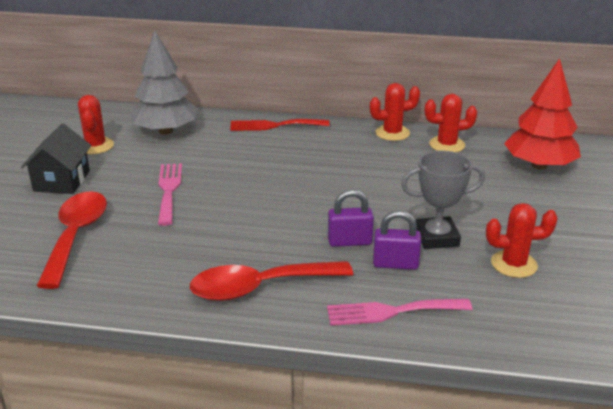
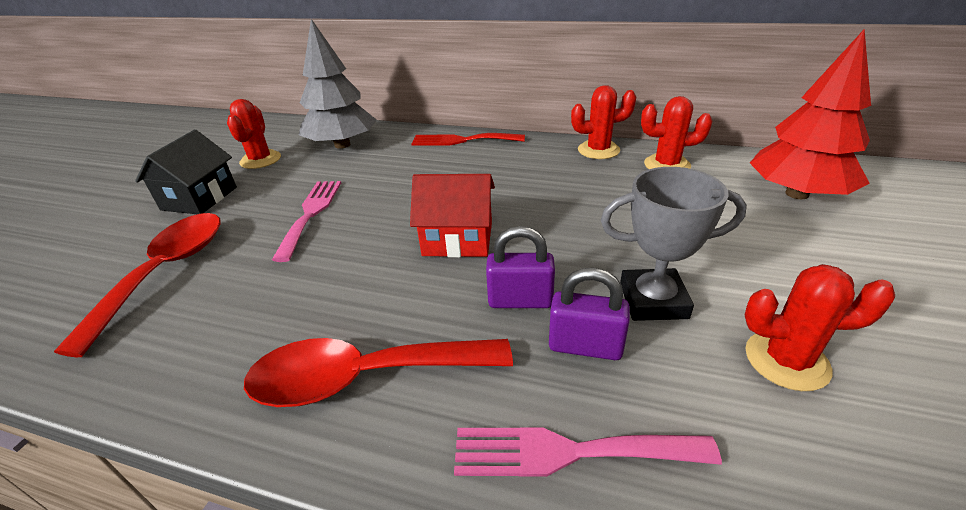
camera: 10 degrees right, 5 degrees up
none -> red house [410,174,495,257]

